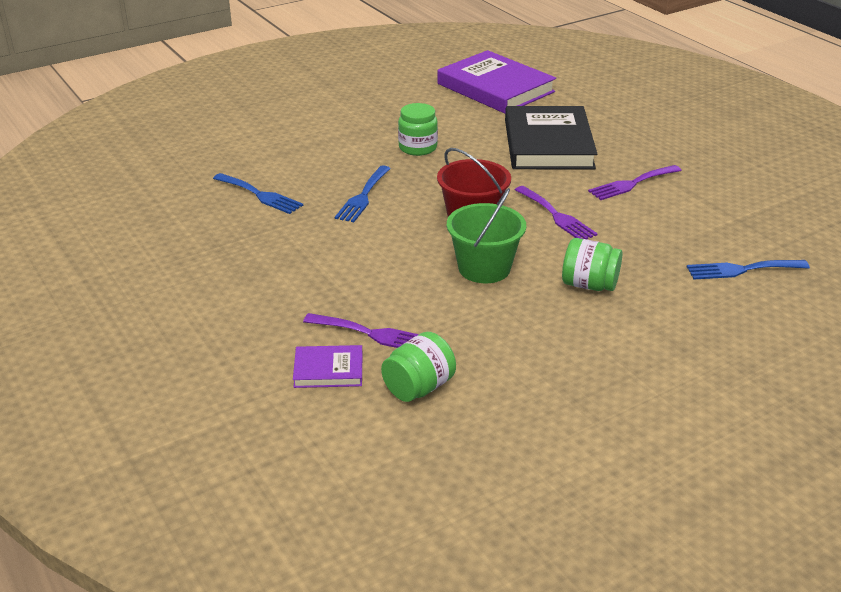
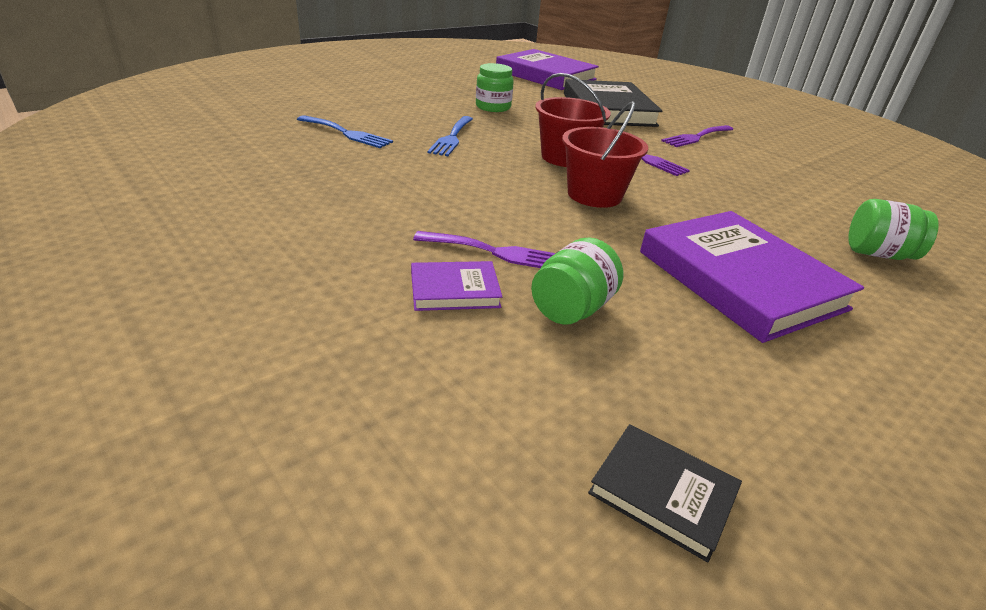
camera: 10 degrees left, 0 degrees up
green bucket [447,188,526,283] -> red bucket [562,101,648,208]
green jar [562,238,622,291] -> green jar moved to [848,199,939,260]
blue fork [687,260,810,280] -> none
none -> black book [588,424,742,562]
none -> purple book [640,211,864,343]

